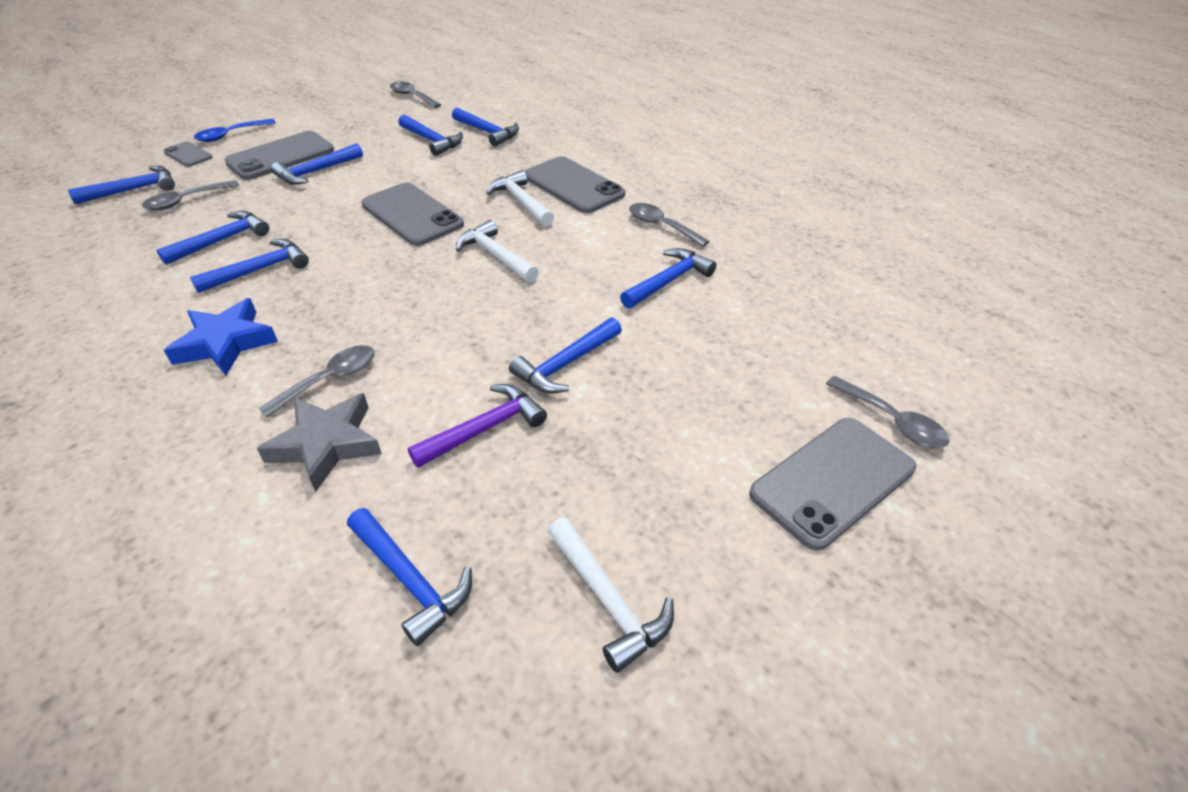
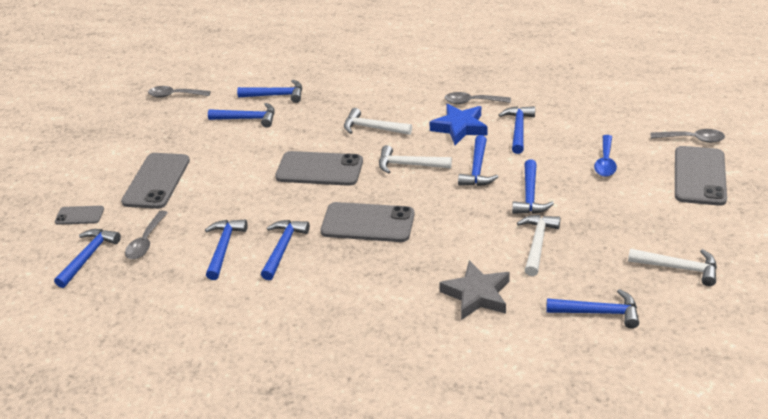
camera: 35 degrees left, 5 degrees down
blue star [164,298,278,375] -> blue star moved to [429,104,487,145]
blue spoon [194,119,276,142] -> blue spoon moved to [594,135,617,177]
grey spoon [259,345,375,418] -> none
blue hammer [271,143,363,185] -> blue hammer moved to [458,135,498,186]
purple hammer [408,384,547,468] -> white hammer [517,215,561,276]
grey phone [524,156,625,213] -> grey phone moved to [320,202,415,242]

